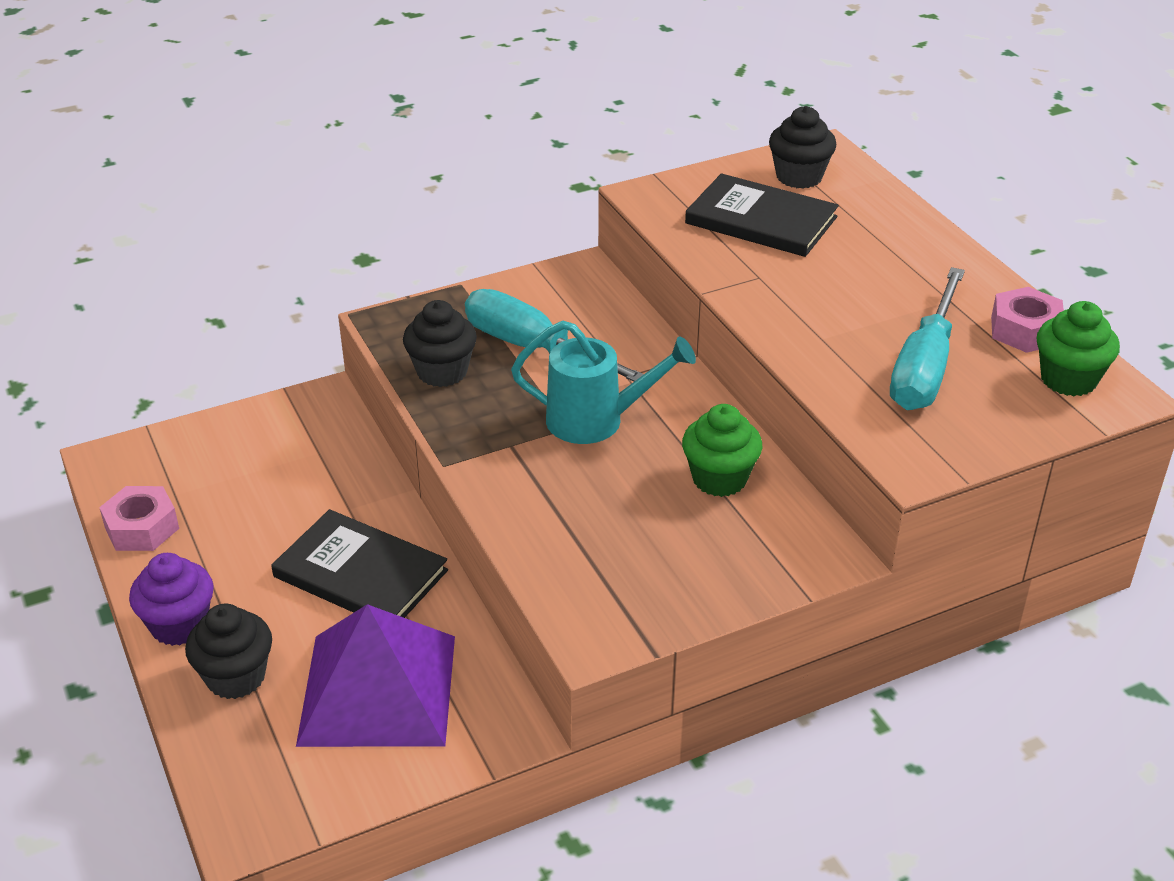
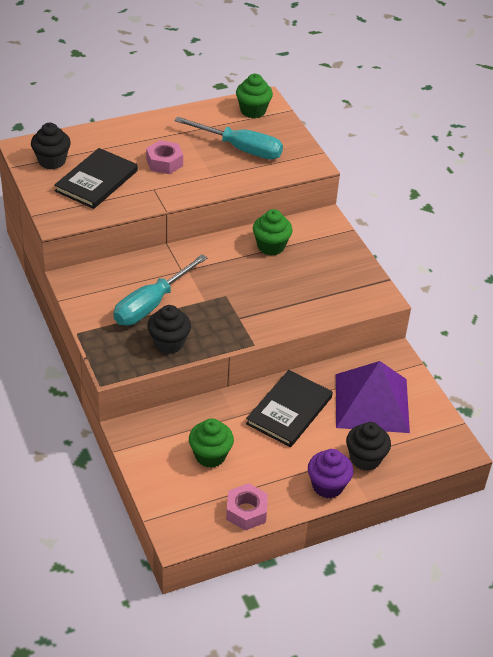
camera: 90 degrees left, 5 degrees up
turquoise watering can [511,321,696,444] -> none
pink nut [991,287,1064,353] -> pink nut moved to [146,140,183,174]
none -> green cupcake [189,418,234,468]

